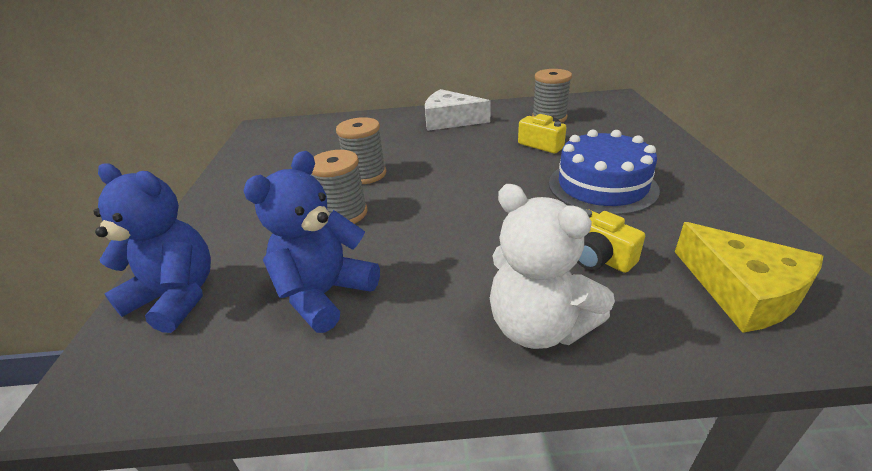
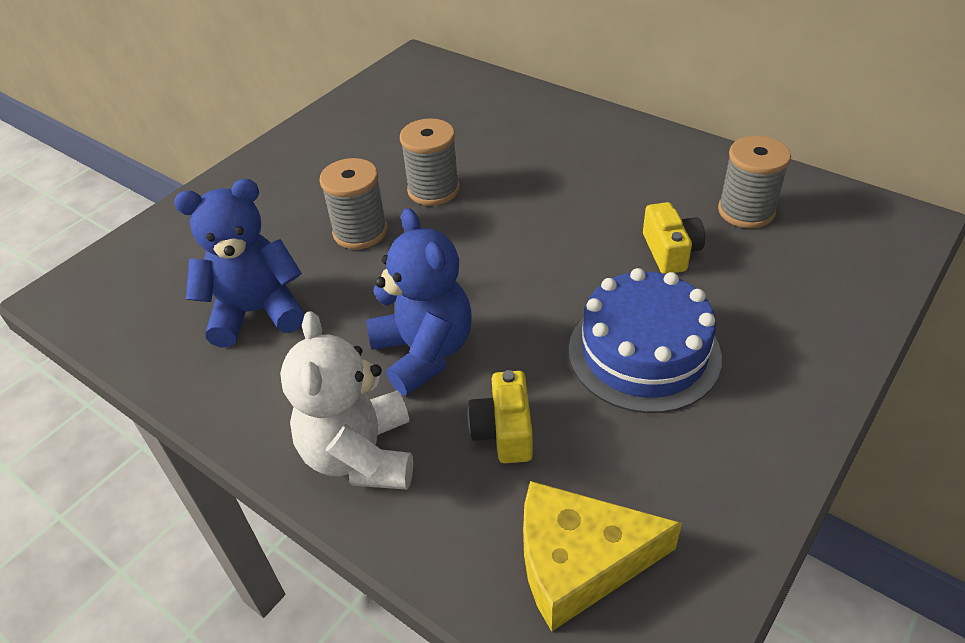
camera: 40 degrees right, 10 degrees up
blue teddy bear [94,163,211,333] -> blue teddy bear moved to [366,208,472,396]
white cheese [425,89,490,131] -> none
yellow cheese [675,222,823,333] -> yellow cheese turned 75 degrees clockwise [523,481,682,631]

